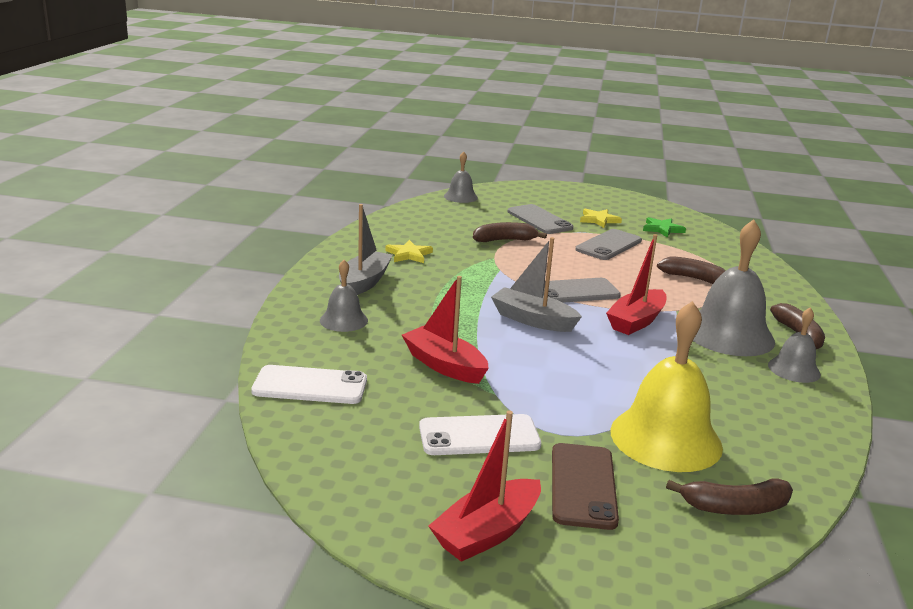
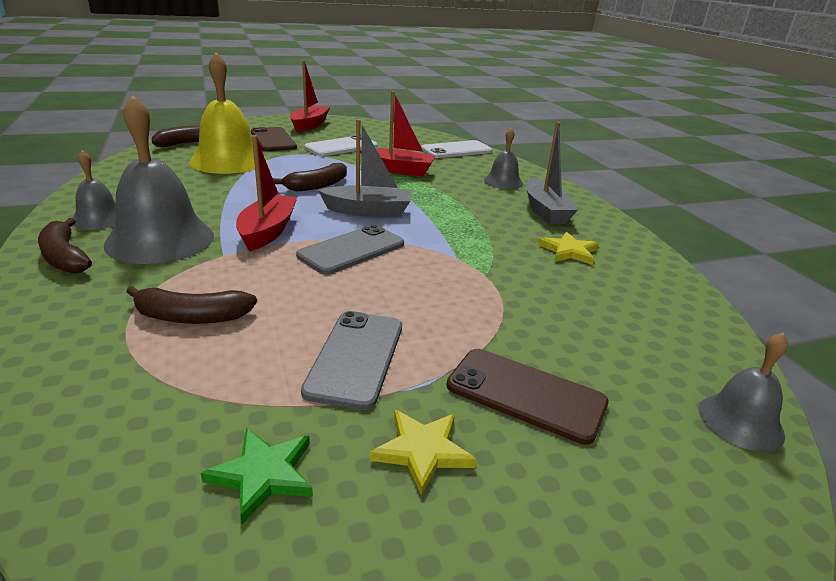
camera: 150 degrees right, 5 degrees up
brown banana [473,222,547,242] -> brown banana moved to [273,163,347,191]
grey phone [508,204,573,234] -> brown phone [447,349,609,445]

